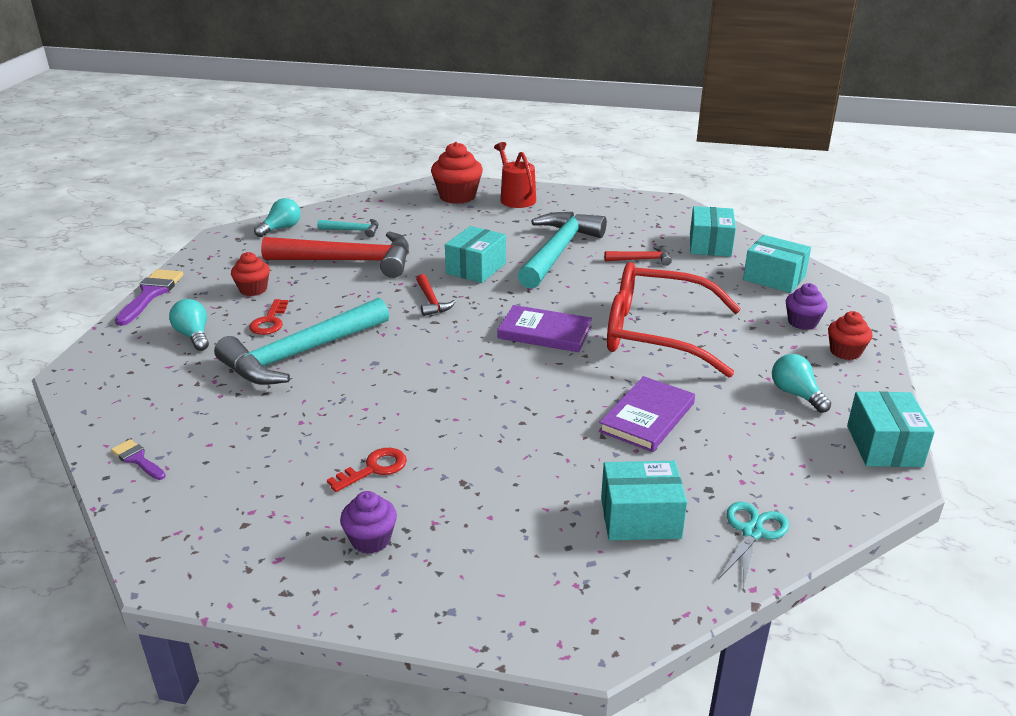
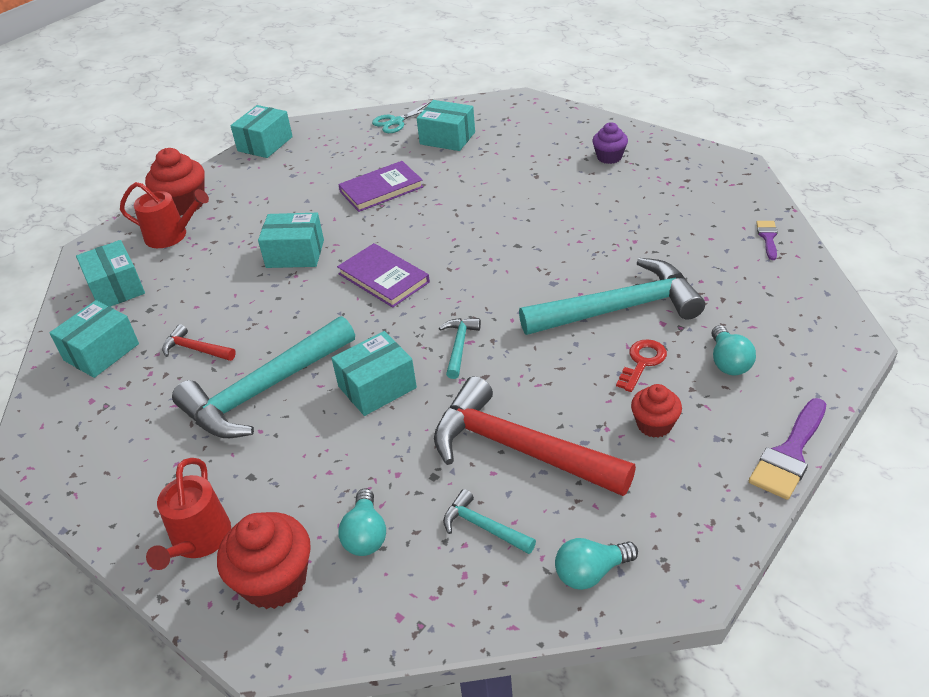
camera: 150 degrees left, 10 degrees up
purple brush [111,439,166,480] -> purple brush turned 150 degrees counterclockwise [756,221,778,260]
red key [327,448,407,492] -> none
red hammer [416,274,456,316] -> turquoise hammer [439,318,481,379]
red glasses [607,262,741,378] -> turquoise box [258,213,324,268]
turquoise light bulb [772,354,831,413] -> turquoise light bulb moved to [338,488,386,556]
purple cupcake [786,283,827,330] -> red watering can [120,182,209,248]
red cupcake [828,311,872,360] -> red cupcake [145,148,205,216], size x1.64

